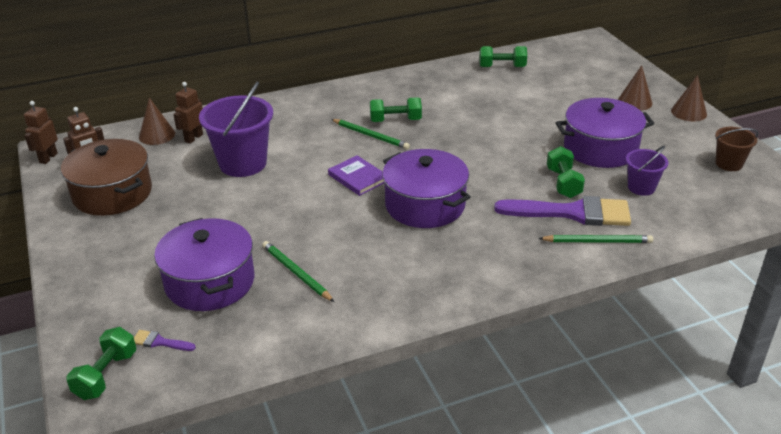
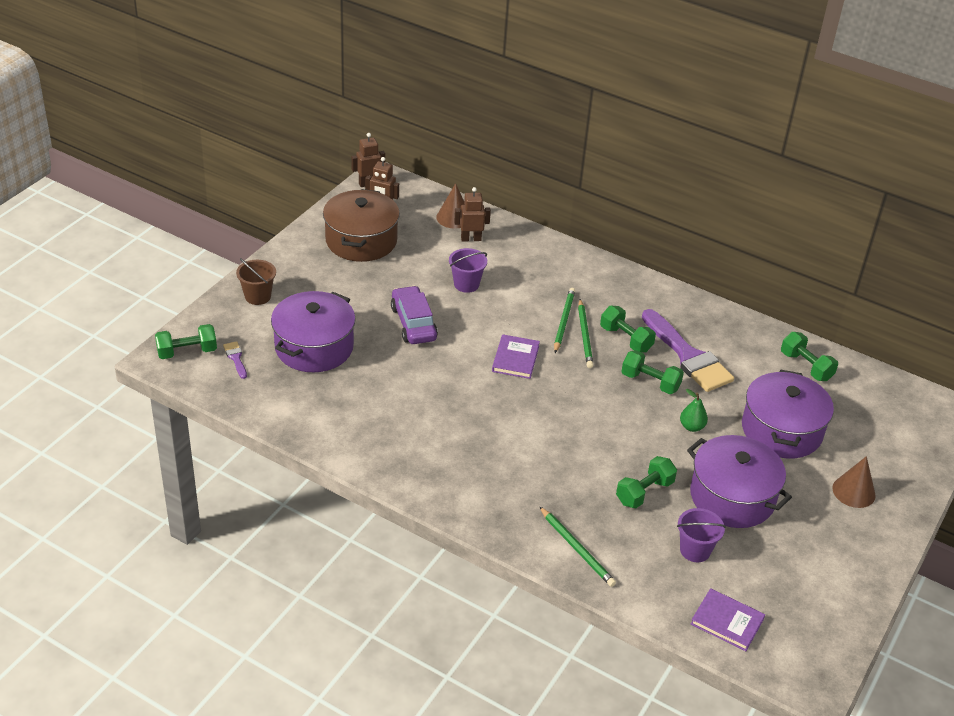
camera: 50 degrees right, 5 degrees up
purple bucket [199,81,273,177] -> purple bucket [449,248,487,293], size x0.54
green pencil [262,241,334,302] -> green pencil moved to [554,288,575,353]
purple pot [382,149,471,228] -> purple pot moved to [742,370,834,459]
purple brush [494,196,631,226] -> purple brush moved to [642,309,734,392]
brown cone [671,75,707,122] -> none
brown bucket [715,127,759,171] -> brown bucket moved to [236,258,276,305]
none -> purple car [391,286,438,344]
none -> green dumbbell [621,350,684,394]
none -> green pear [680,389,708,432]
none -> purple book [691,588,765,651]

